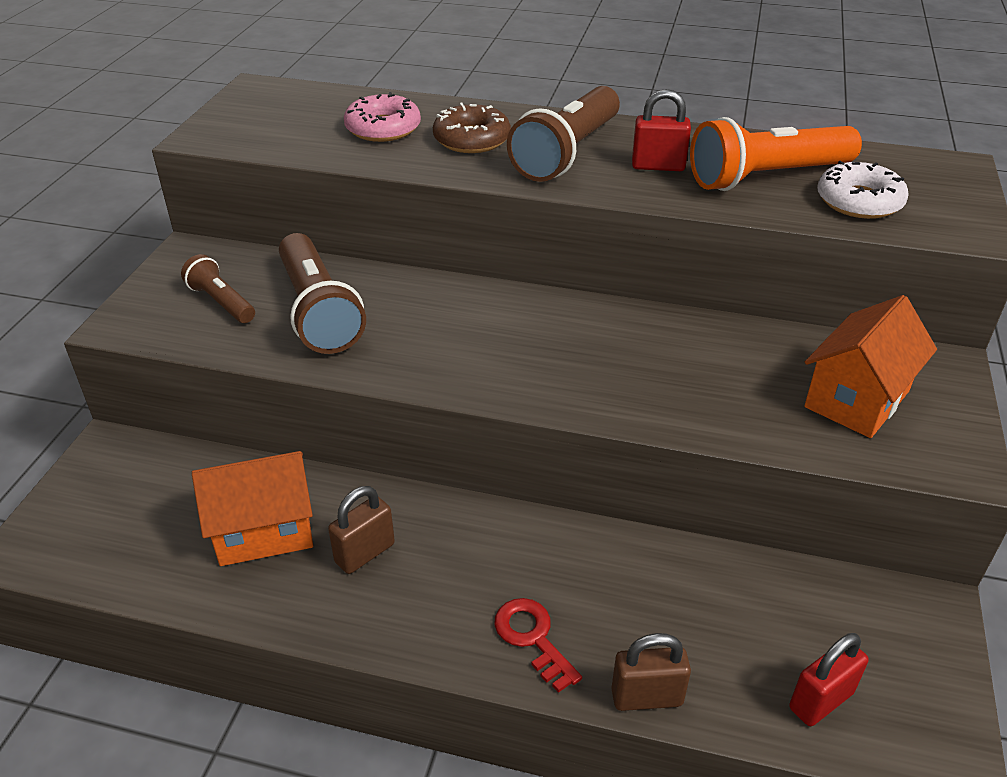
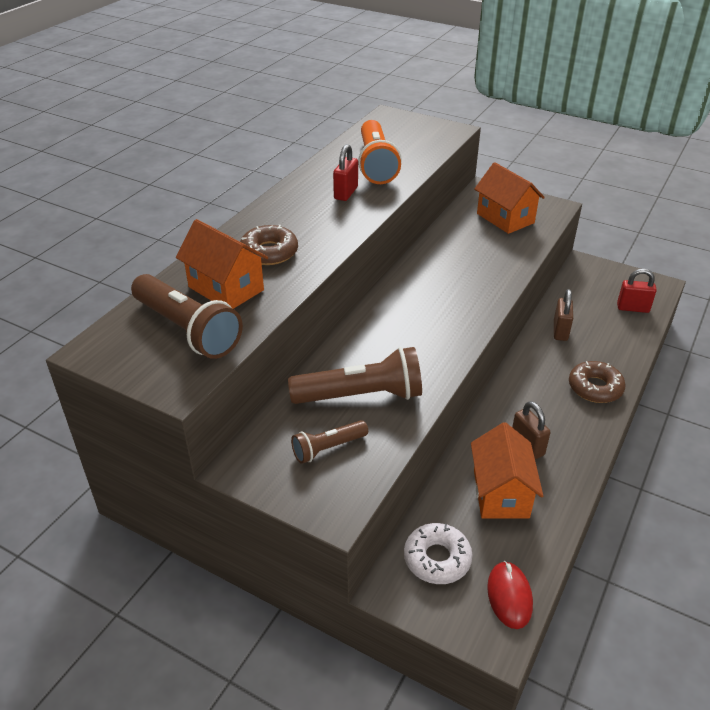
camera: 75 degrees left, 0 degrees up
pink donut [344,92,421,142] -> orange house [176,219,268,309]
red key [494,598,582,693] -> brown donut [569,361,626,403]
brown flashlight [507,86,620,182] -> brown flashlight moved to [131,274,243,359]
brown padlock [611,633,691,711] -> brown padlock moved to [554,289,573,341]
red padlock [789,633,869,726] -> red padlock turned 60 degrees counterclockwise [617,269,657,313]
white donut [817,161,909,219] -> white donut moved to [404,523,472,584]
none -> red mouse [487,561,533,629]

